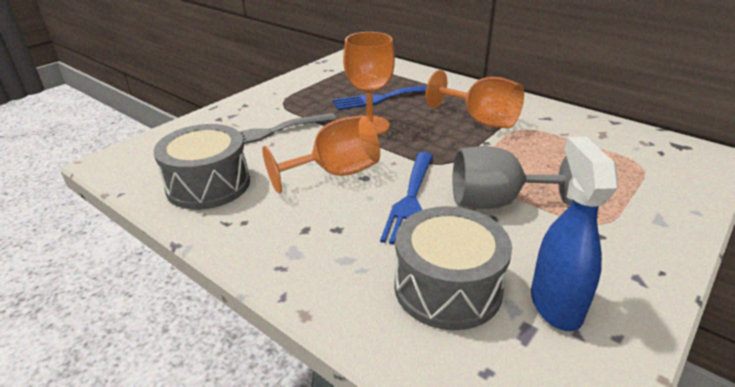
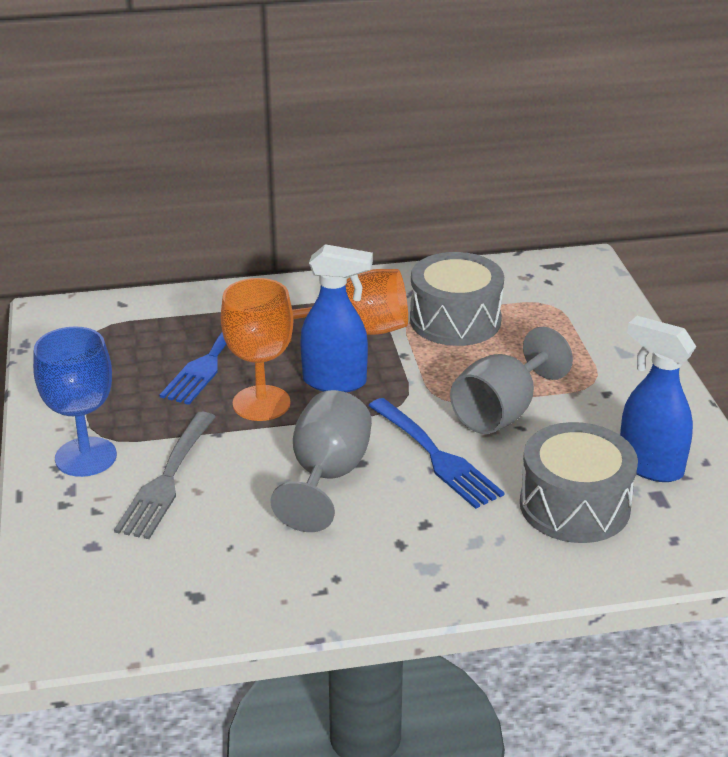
camera: 50 degrees left, 0 degrees up
grey drum [154,124,250,210] -> grey drum moved to [410,252,504,346]
orange goblet [262,115,380,194] -> grey goblet [270,390,372,532]
none -> blue goblet [33,326,117,477]
none -> blue spray bottle [300,244,373,392]

